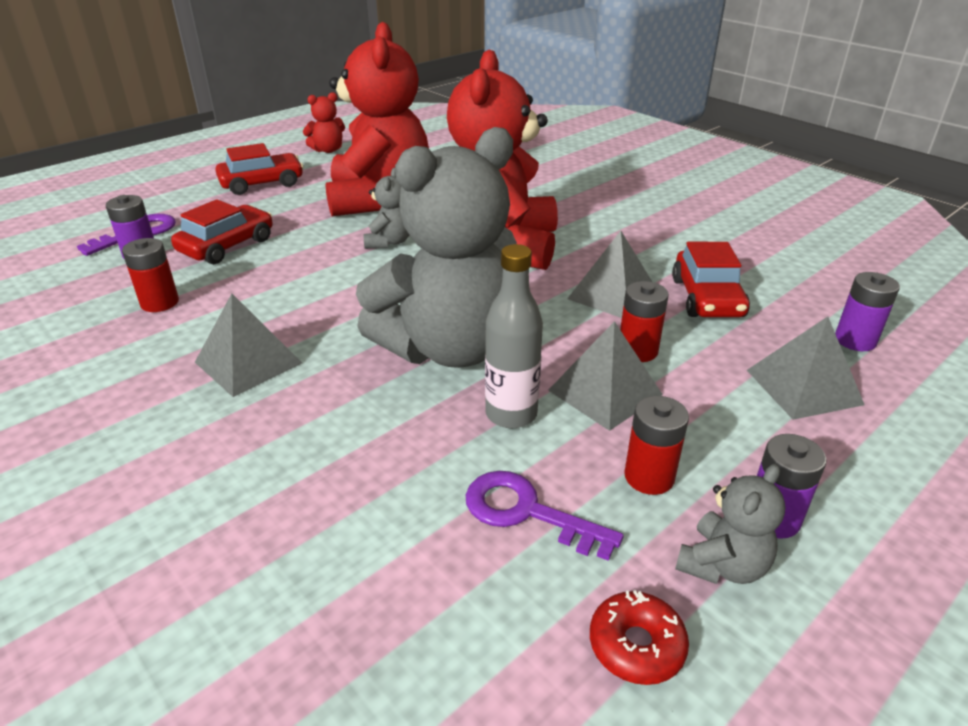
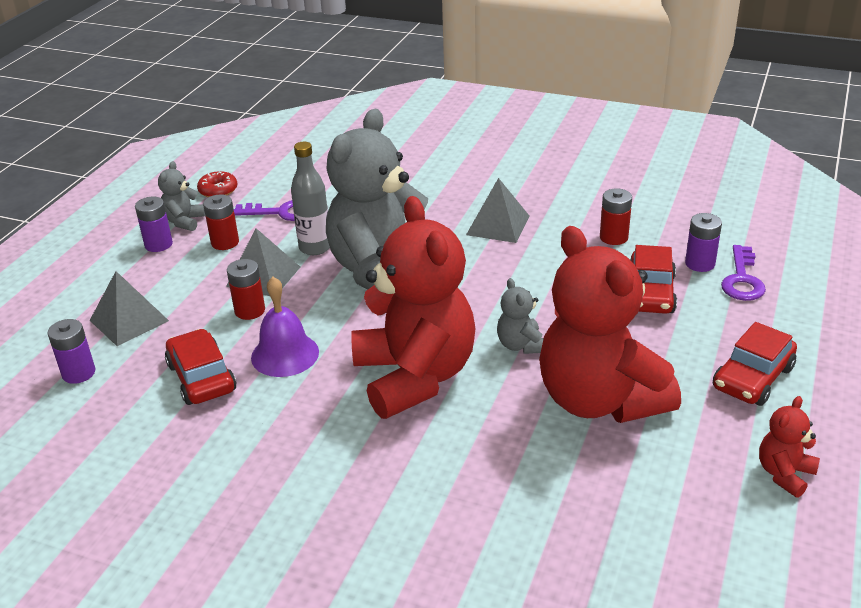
camera: 155 degrees right, 0 degrees up
grey pyramid [567,231,652,318] -> purple bell [251,277,319,377]

